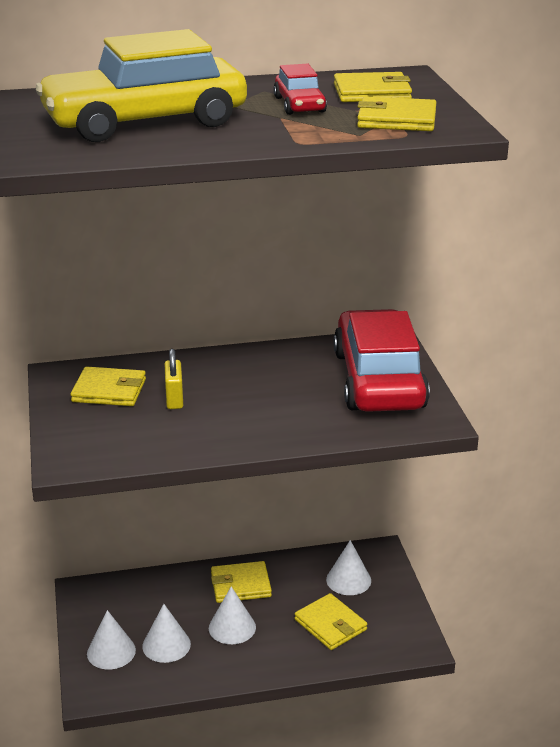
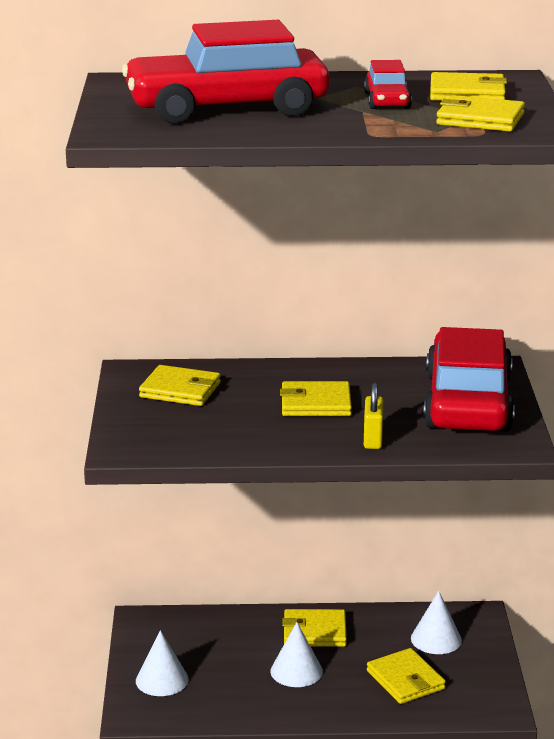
camera: 10 degrees right, 5 degrees down
yellow car [36,29,247,142] -> red car [122,20,329,124]
white cone [142,604,191,663] -> none
yellow padlock [165,349,183,409] -> yellow padlock moved to [364,382,383,449]
none -> yellow wallet [280,381,352,416]

